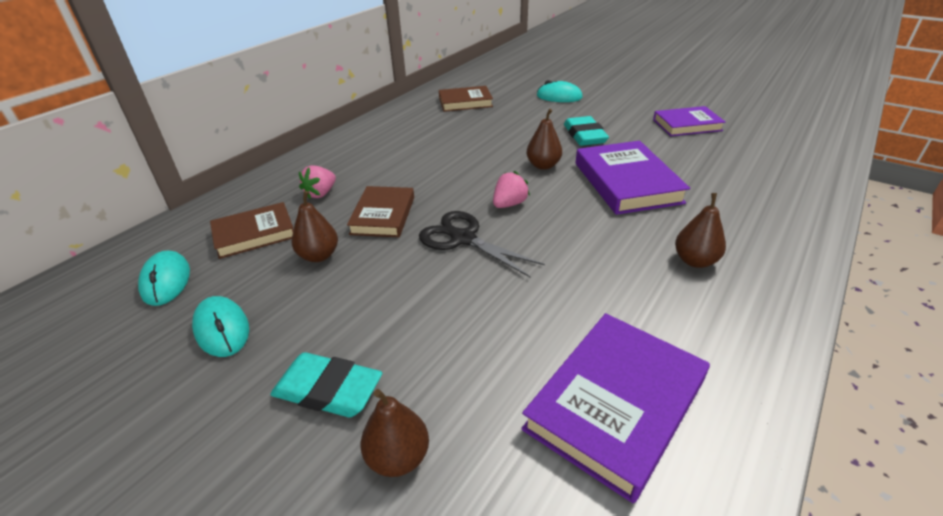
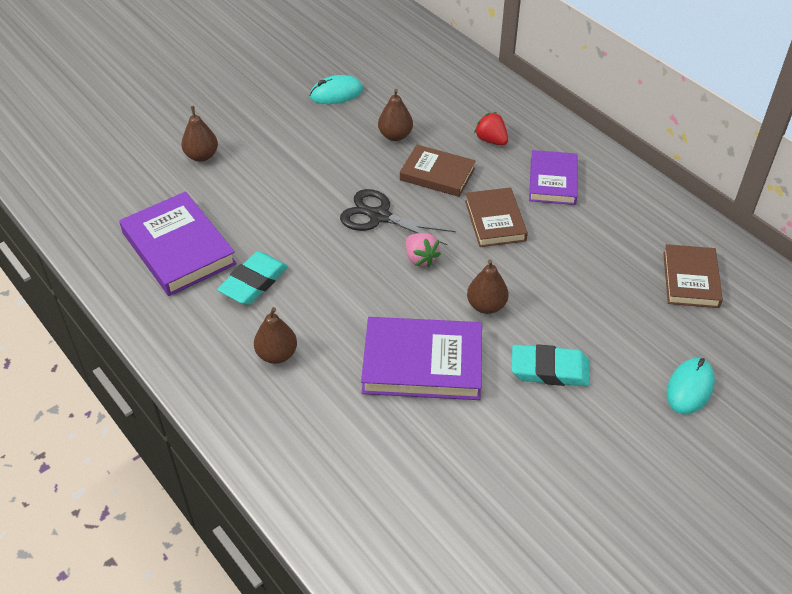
camera: 105 degrees right, 10 degrees up
turquoise mouse [138,251,190,306] -> none
brown book [210,202,293,259] -> brown book moved to [465,187,528,247]
turquoise eraser [270,352,382,417] -> turquoise eraser moved to [217,251,288,305]
pink strawberry [299,165,336,199] -> red strawberry [474,112,508,145]
black scissors [419,211,545,277] -> black scissors turned 120 degrees counterclockwise [340,189,456,245]
purple book [653,106,726,136] -> purple book moved to [529,150,578,205]

